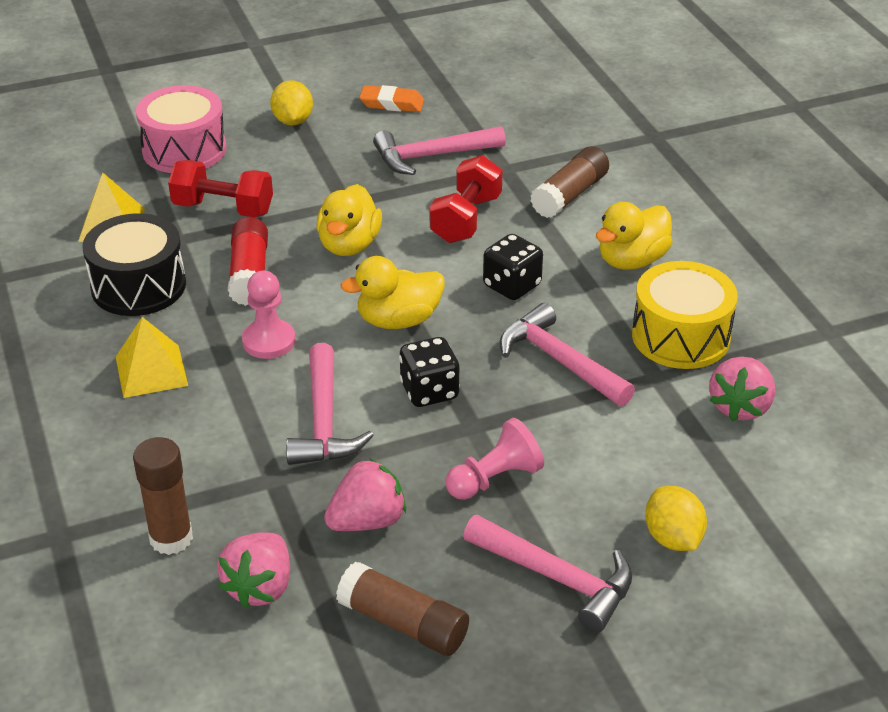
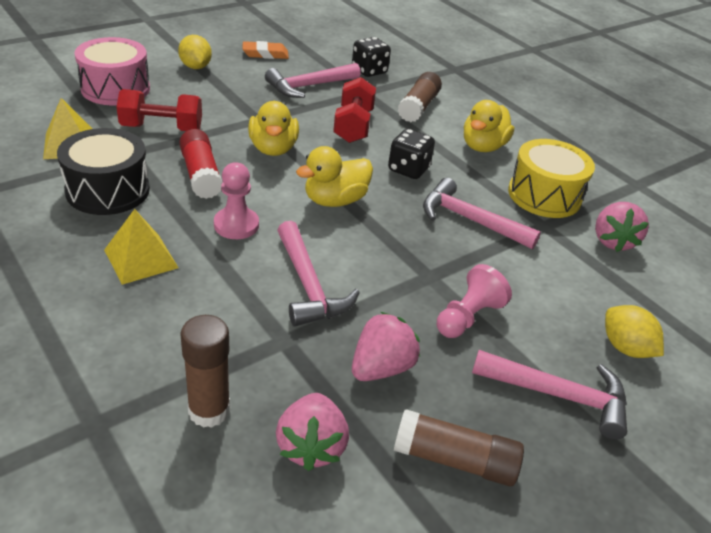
camera: 20 degrees left, 0 degrees up
black dice [399,337,460,407] -> black dice moved to [352,37,391,77]

